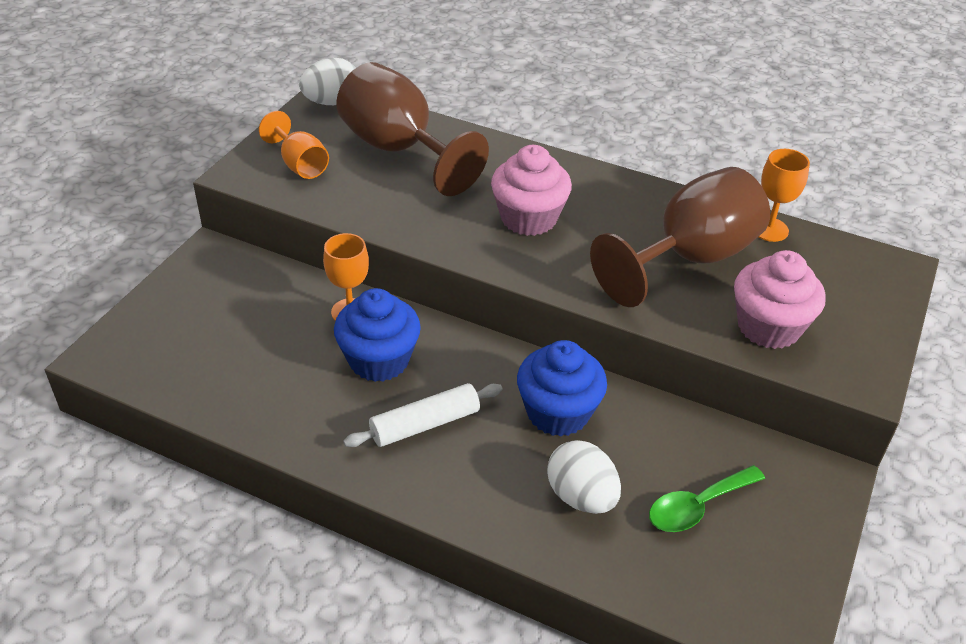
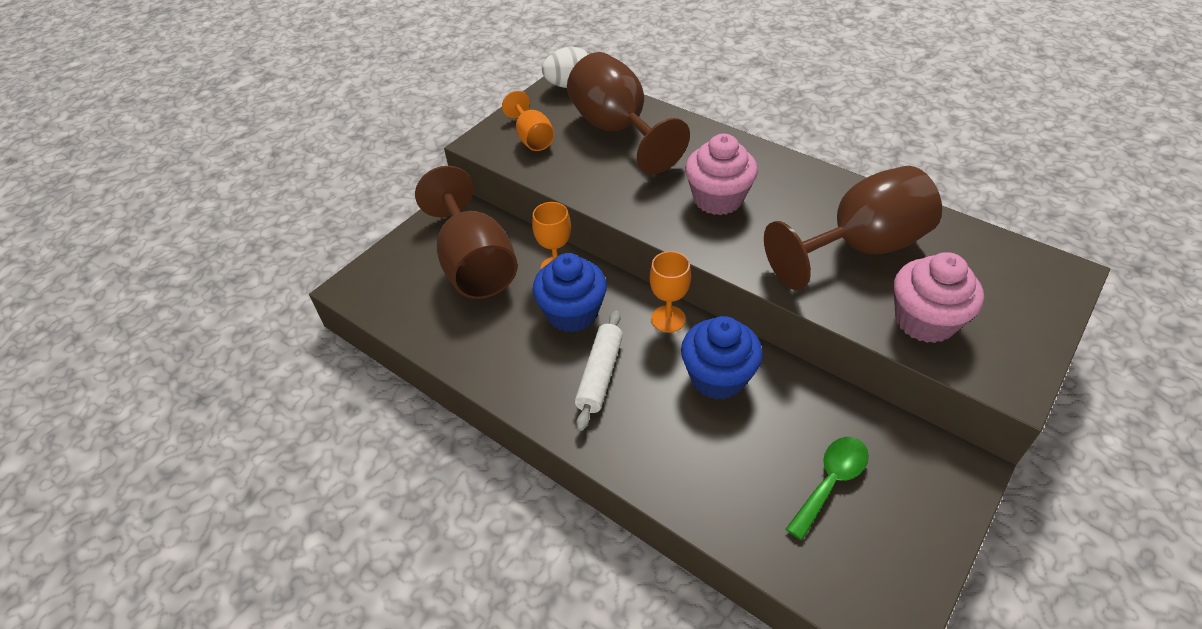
camera: 15 degrees right, 5 degrees up
white rolling pin [343,383,502,447] -> white rolling pin turned 60 degrees counterclockwise [575,311,623,431]
white egg [547,440,621,514] -> none
green spoon [649,465,765,532] -> green spoon turned 150 degrees clockwise [786,437,869,540]
orange goblet [758,149,810,242] -> orange goblet moved to [650,251,691,332]
none -> brown goblet [415,166,518,299]

